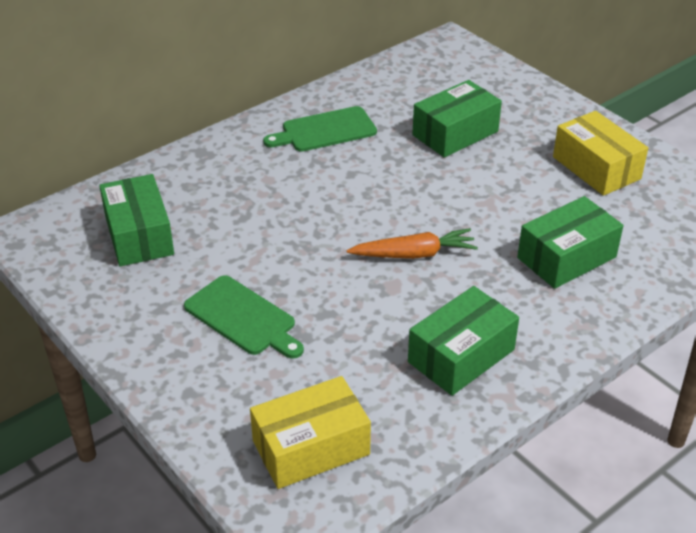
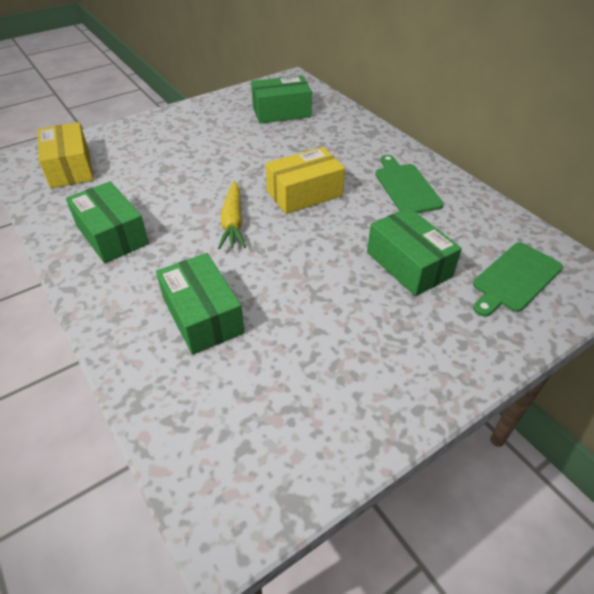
camera: 95 degrees right, 5 degrees up
green cutting board [184,275,304,359] -> green cutting board moved to [473,242,563,317]
orange carrot [347,228,478,259] -> yellow carrot [218,181,246,249]
yellow box [553,111,648,196] -> yellow box moved to [266,147,345,214]

